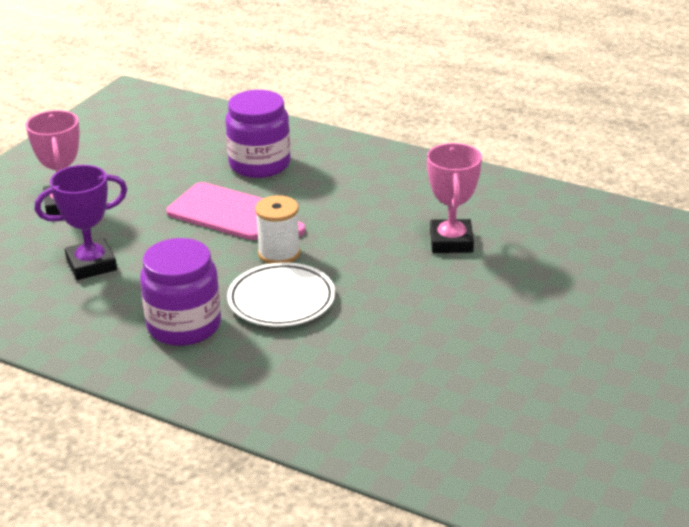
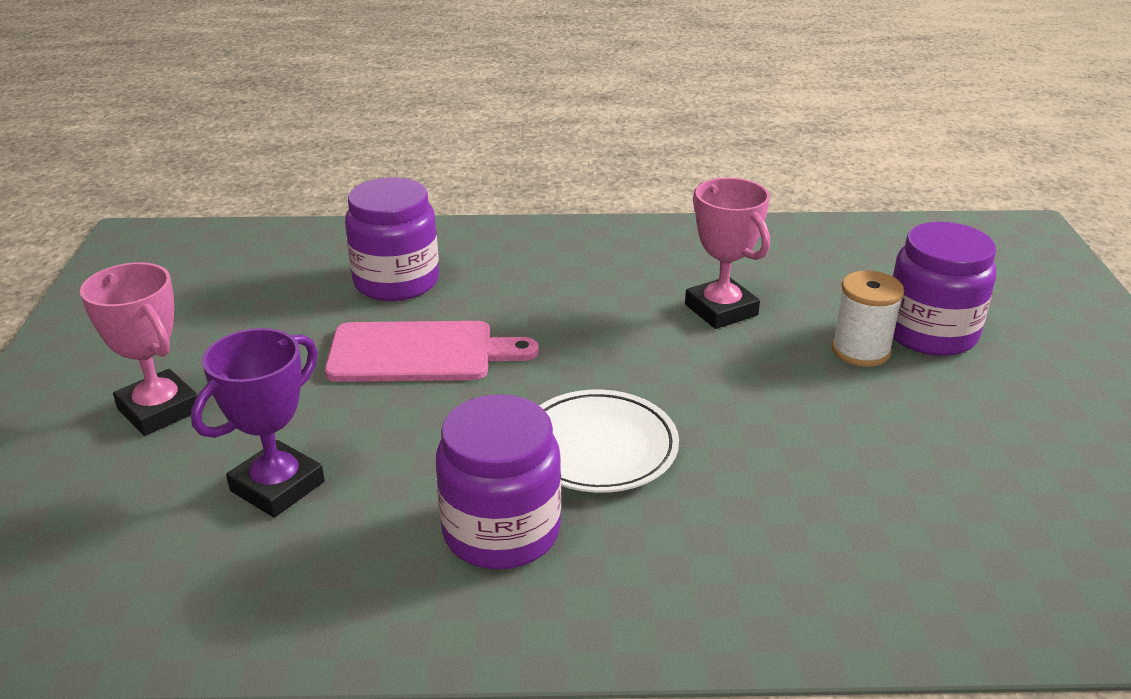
camera: 30 degrees left, 0 degrees up
white spool [255,195,301,264] -> white spool moved to [832,270,904,367]
none -> purple jar [892,222,996,356]

